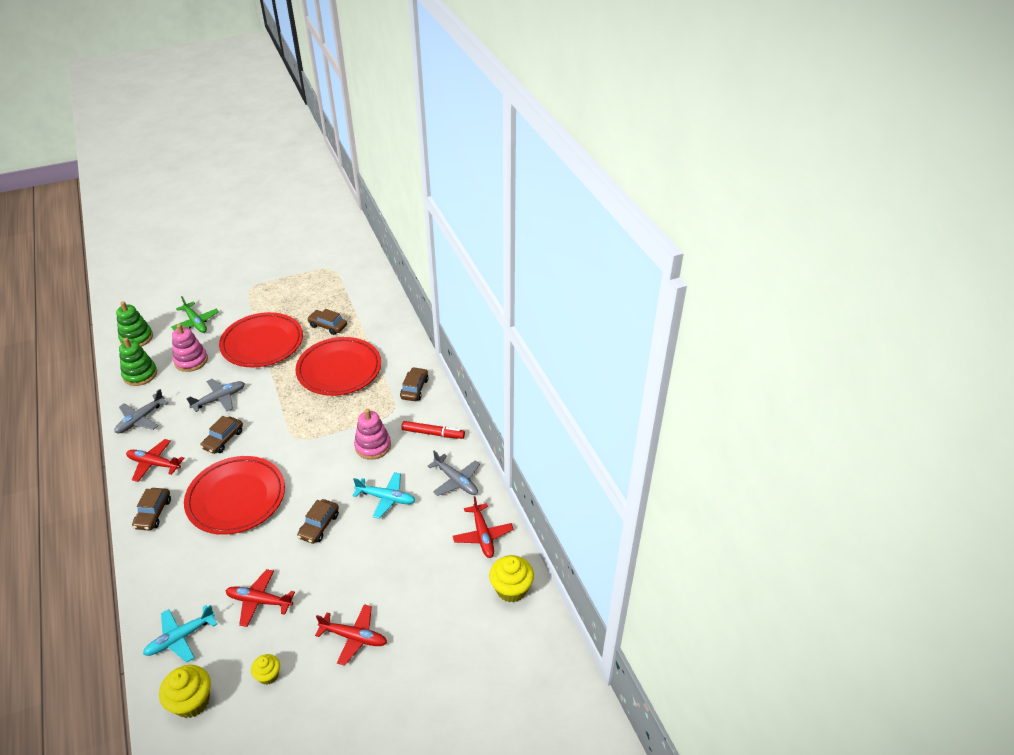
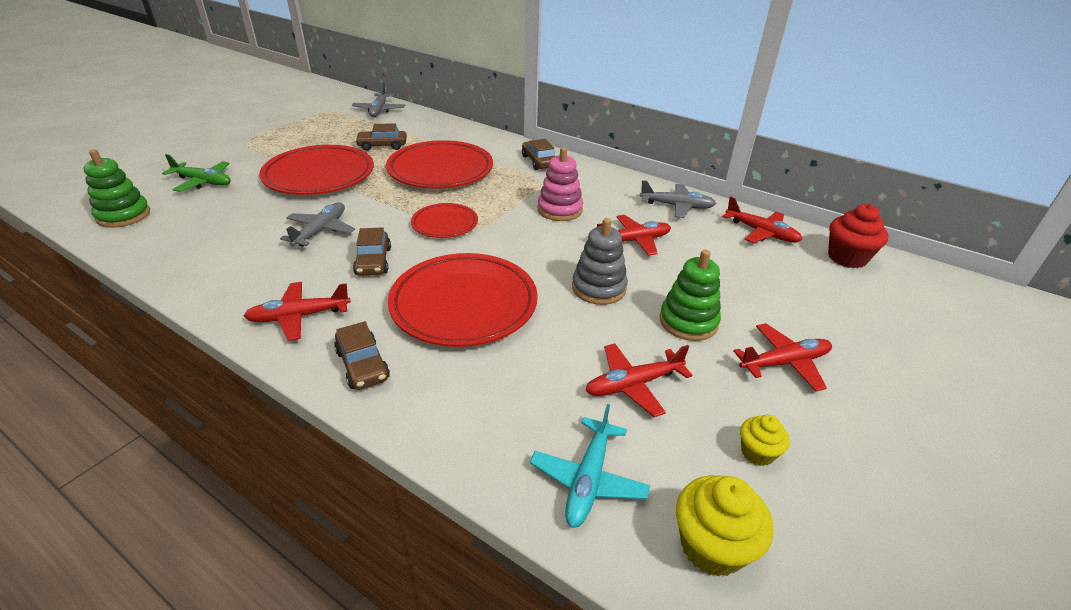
camera: 35 degrees left, 5 degrees down
grey plane [114,389,169,433] -> grey plane moved to [352,83,405,117]
green stacking toy [119,338,157,386] -> green stacking toy moved to [659,250,721,341]
pink stacking toy [172,324,208,372] -> none
brown car [297,499,339,544] -> grey stacking toy [572,218,628,305]
turquoise plane [353,472,415,519] -> red plane [597,215,671,255]
red marker [401,421,465,439] -> none
yellow cupcake [489,555,534,602] -> red cupcake [828,204,889,268]
none -> red plate [411,203,478,238]

